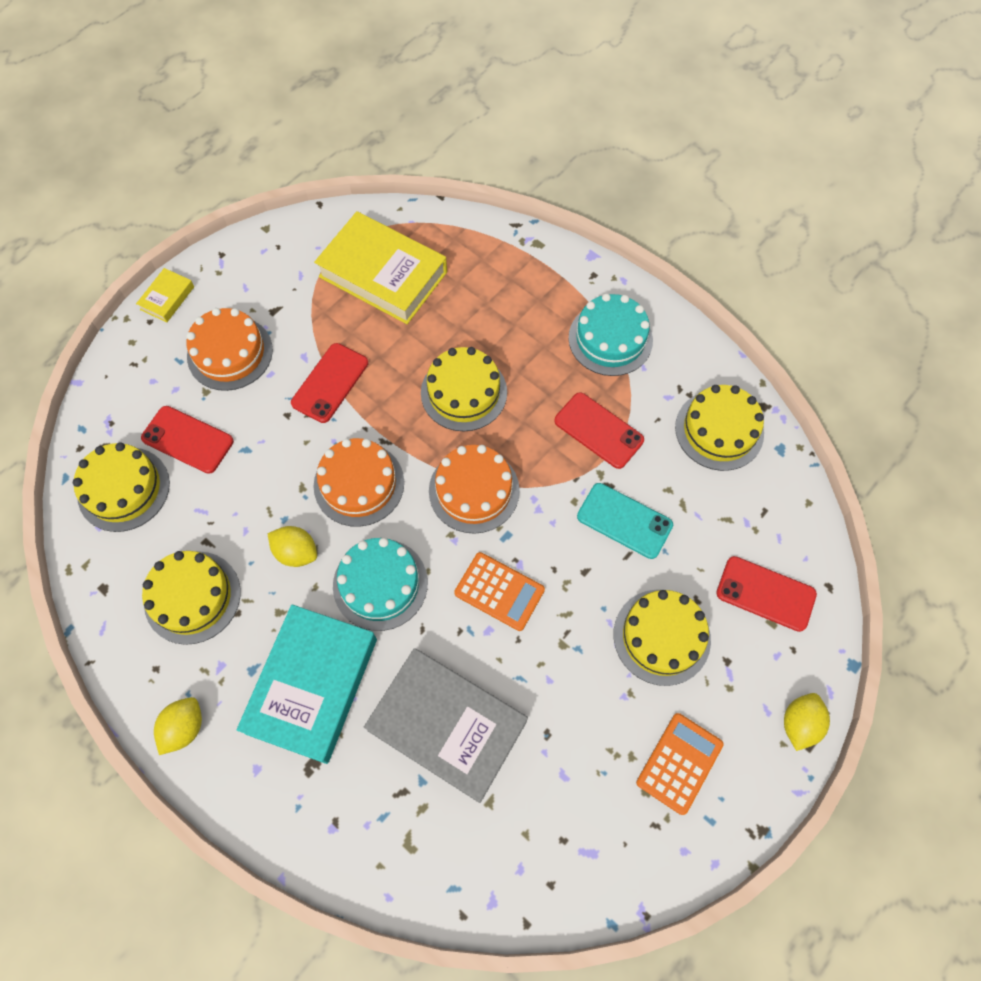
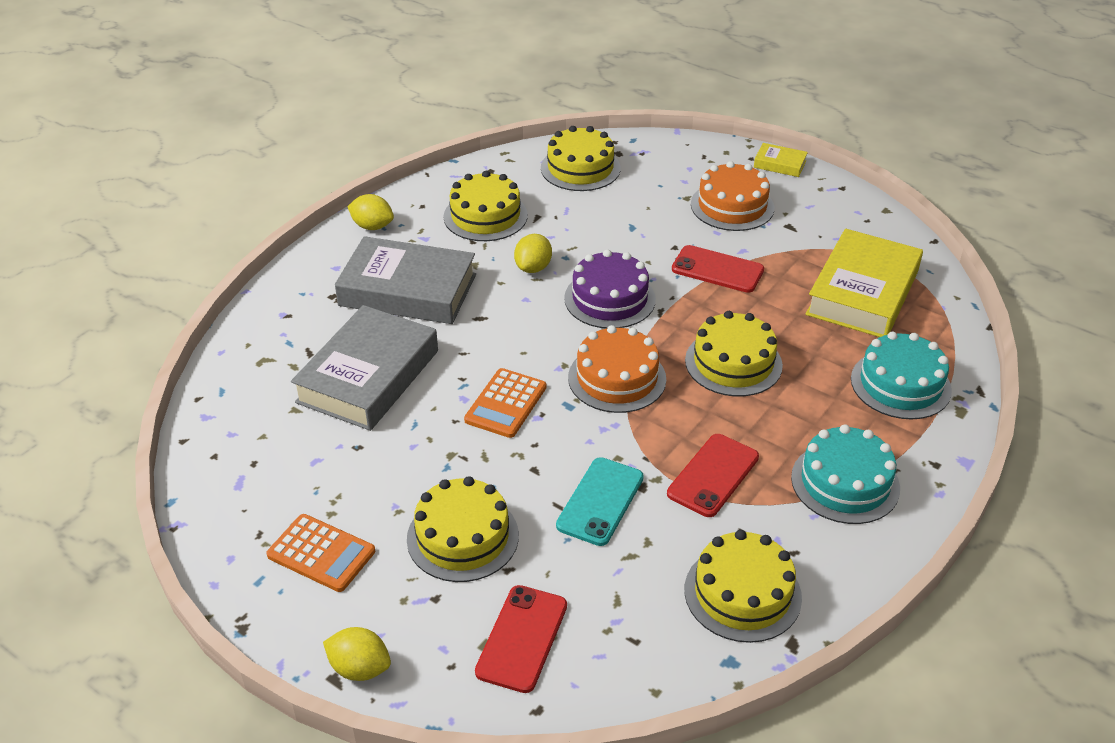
camera: 85 degrees right, 25 degrees down
red phone [141,406,234,474] -> none
turquoise book [237,604,377,764] -> grey book [335,236,476,324]
orange cake [313,438,404,527] -> purple cake [564,250,656,329]
turquoise cake [333,538,428,631] -> turquoise cake moved to [851,332,952,420]

